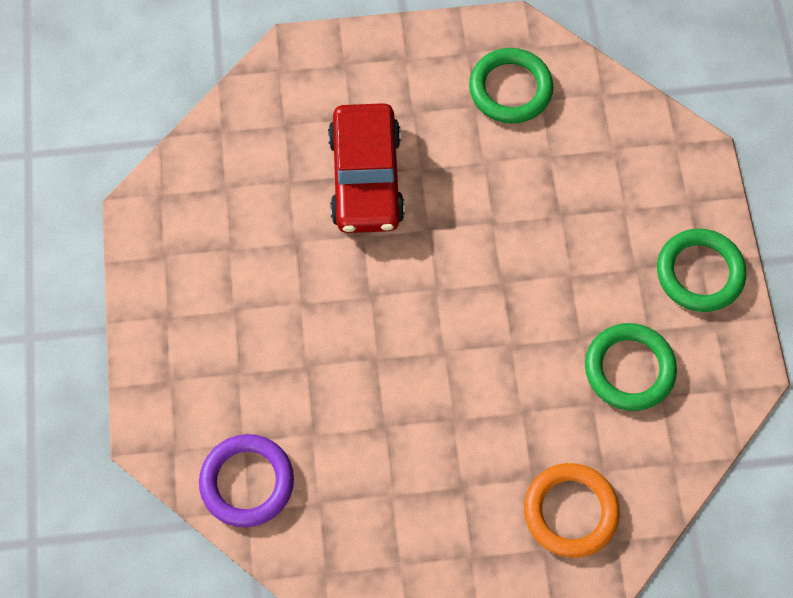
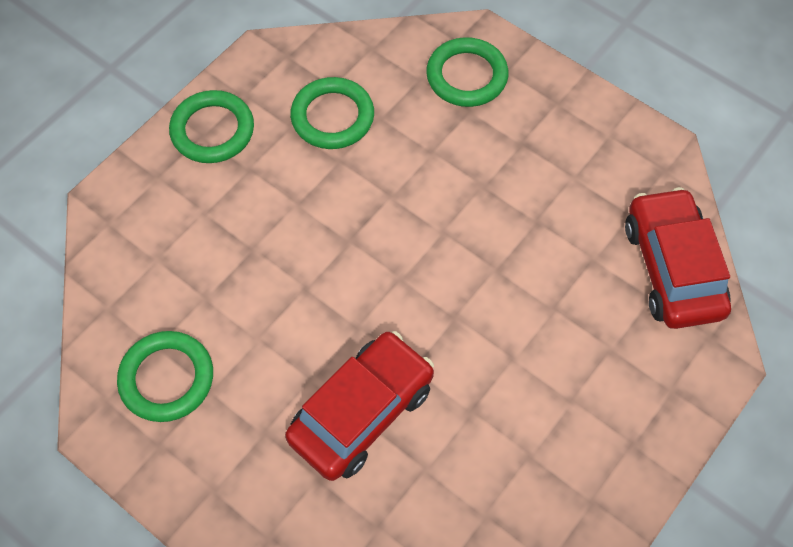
camera: 135 degrees left, 5 degrees down
purple ring [199,434,294,527] -> red car [625,187,731,329]
orange ring [524,463,620,558] -> green ring [426,37,509,107]

